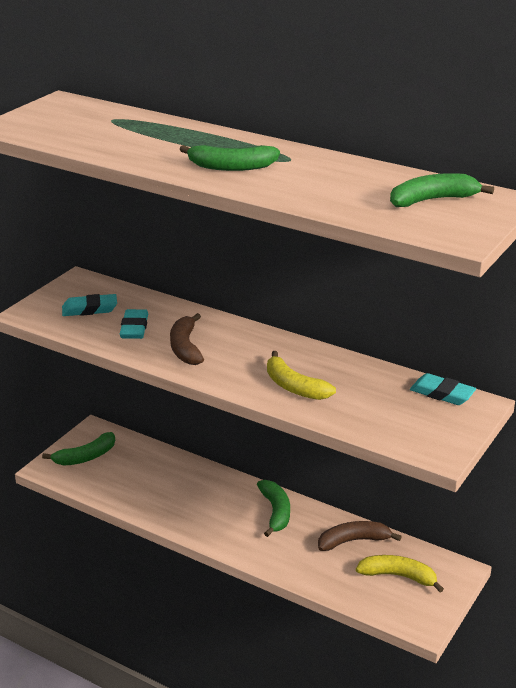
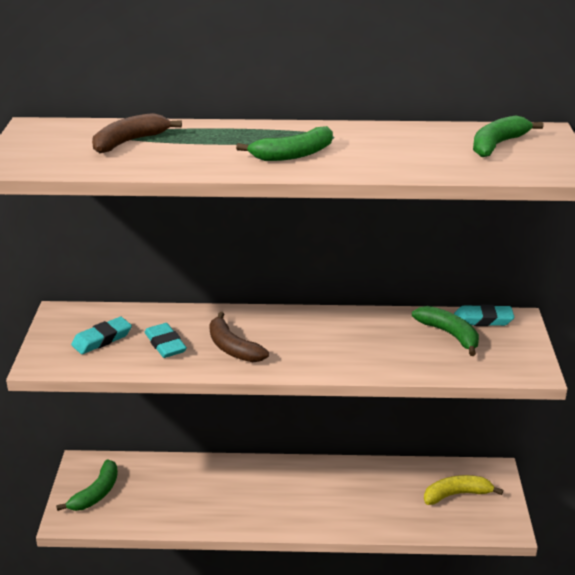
camera: 30 degrees left, 0 degrees up
green banana [257,480,290,537] -> green banana moved to [412,306,479,356]
yellow banana [267,351,336,400] -> none
brown banana [318,521,402,551] -> brown banana moved to [92,113,182,153]

